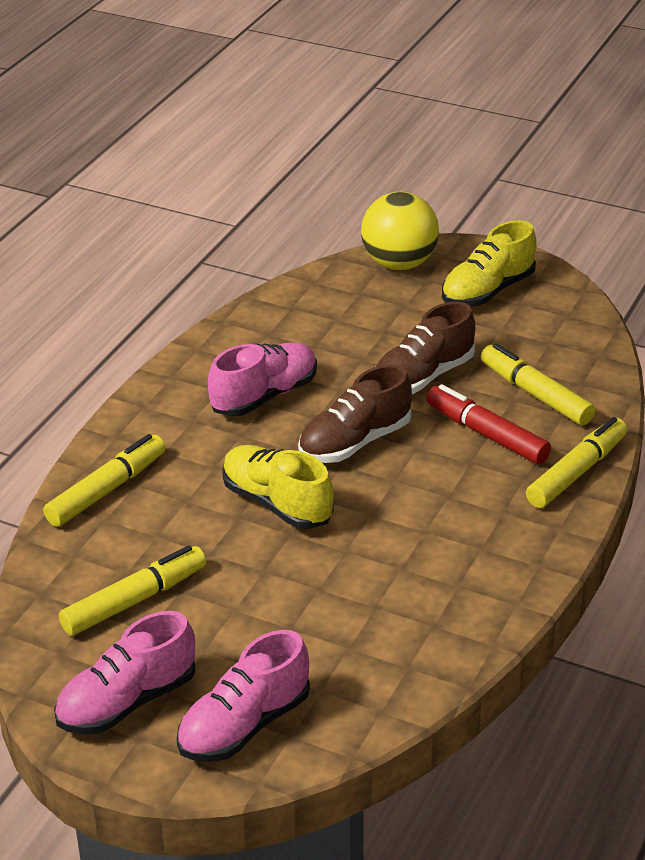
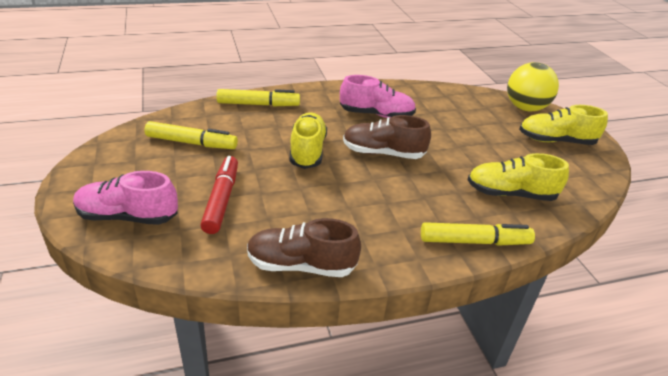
camera: 45 degrees right, 0 degrees up
pink shoe [54,611,195,734] -> none
brown shoe [376,302,476,395] -> brown shoe moved to [247,218,361,277]
red marker [426,384,551,464] -> red marker moved to [200,156,238,234]
yellow marker [481,343,595,425] -> yellow shoe [468,153,569,201]

